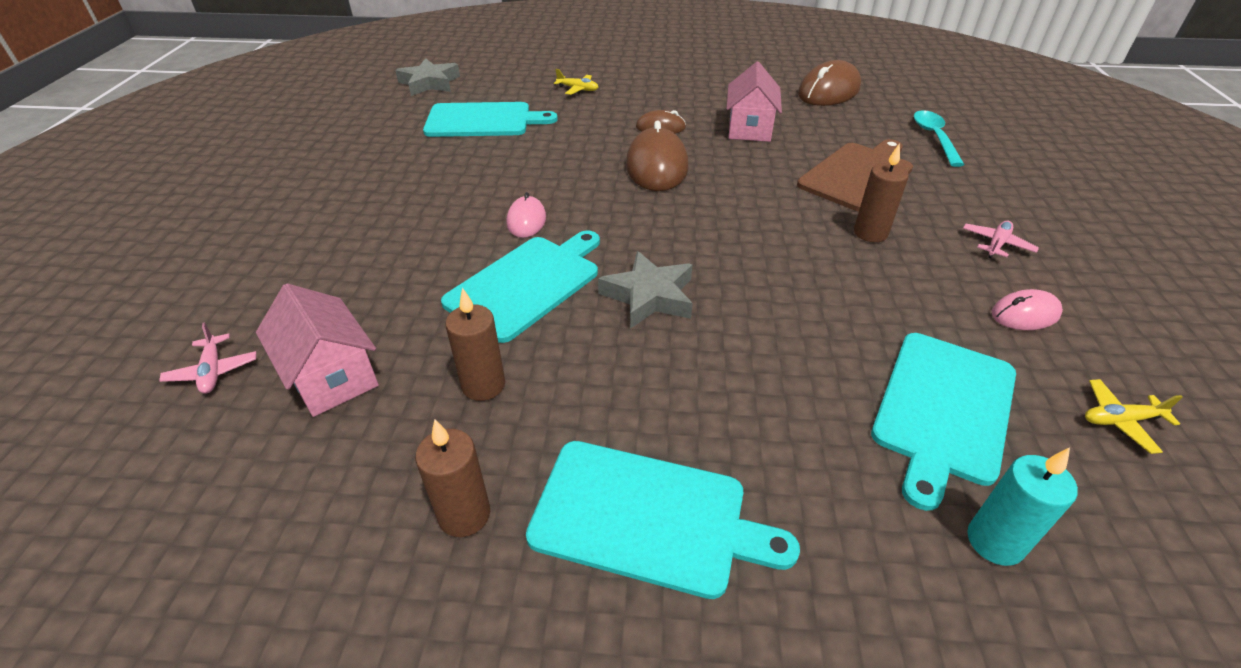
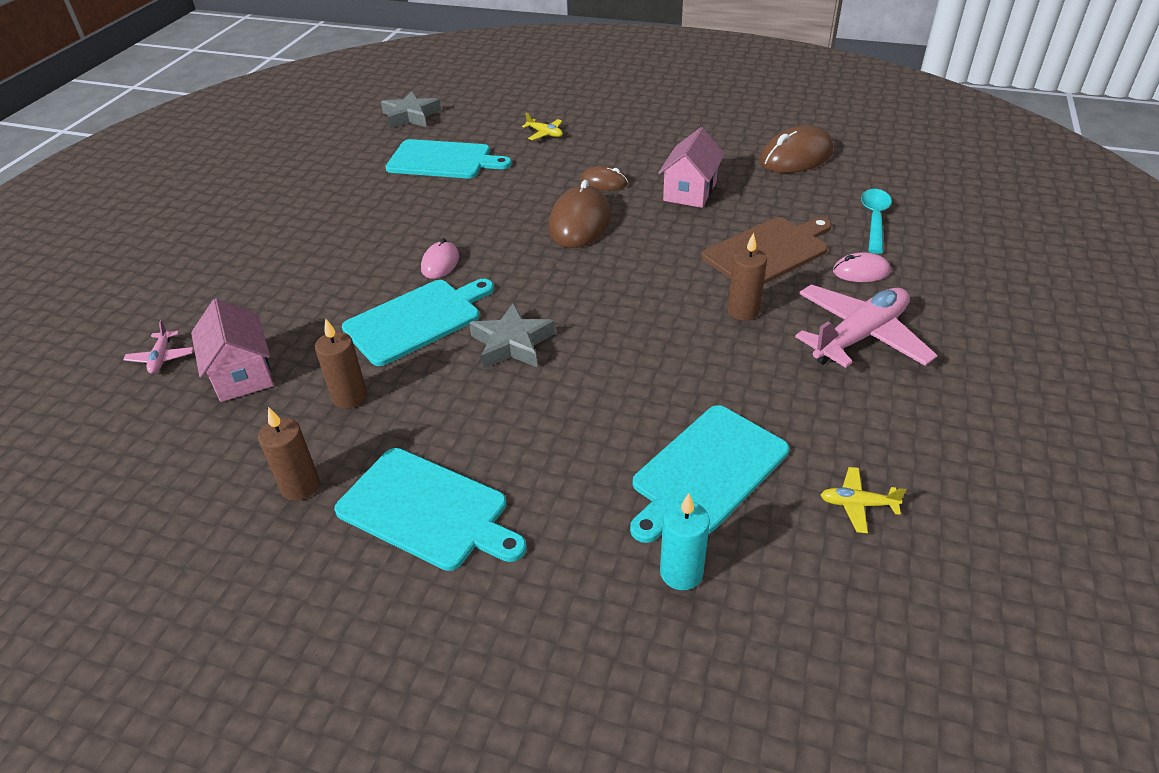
camera: 15 degrees right, 0 degrees up
pink plane [963,221,1039,258] -> pink plane [795,284,937,368], size x2.23
pink mouse [992,289,1063,330] -> pink mouse moved to [833,252,891,282]

